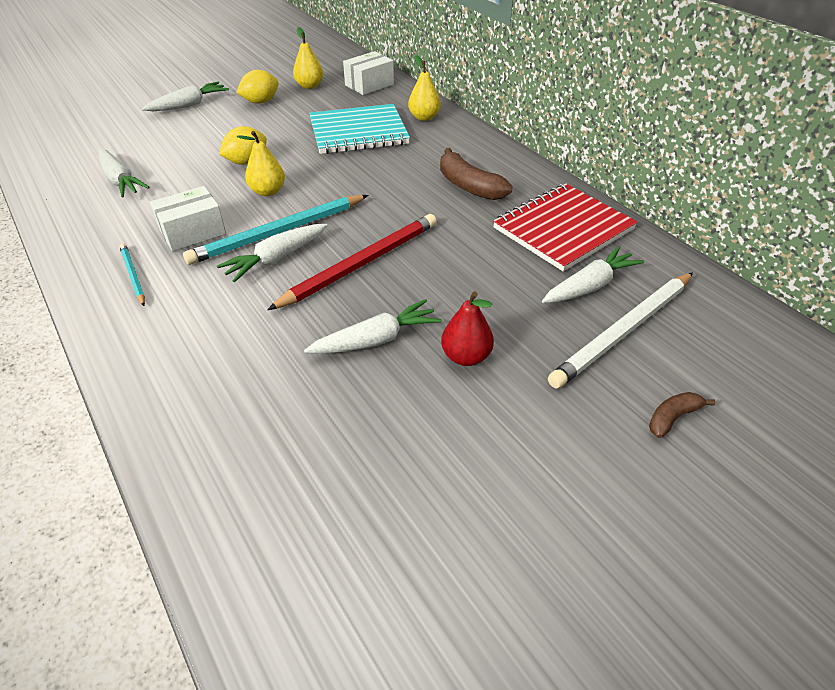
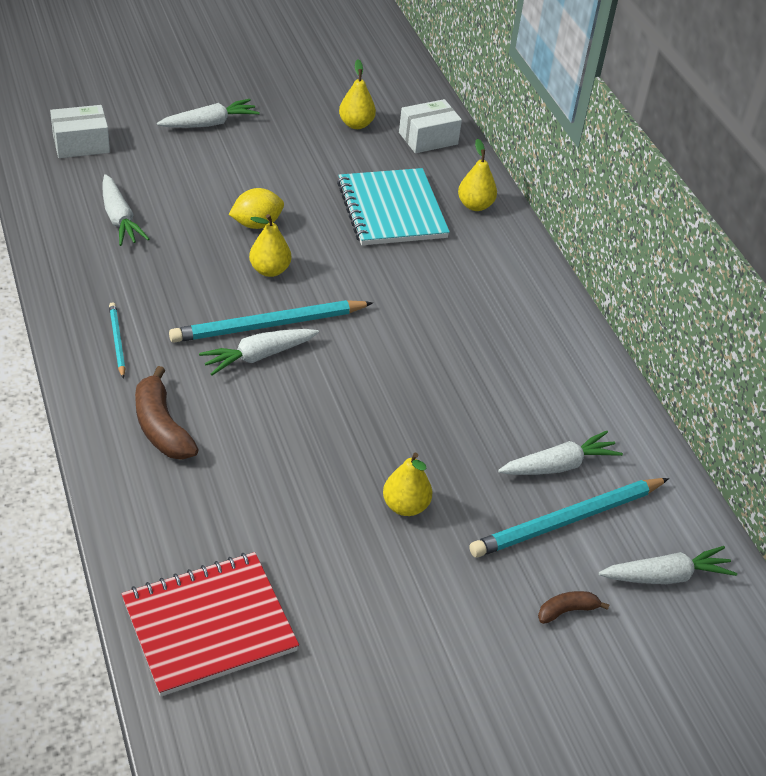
camera: 10 degrees right, 0 degrees up
white box [150,186,226,251] -> white box moved to [50,105,110,158]
yellow lemon [236,70,279,104] -> none
red pencil [267,214,437,310] -> none
white carrot [304,299,442,354] -> white carrot moved to [599,546,737,584]
turquoise notebook [309,104,410,154] -> turquoise notebook turned 75 degrees clockwise [337,168,450,245]
brown banana [440,148,513,200] -> brown banana moved to [135,366,199,460]
red pear [441,291,494,366] -> yellow pear [383,453,432,516]
red notebook [493,183,637,271] -> red notebook moved to [121,552,299,697]
white pencil [548,272,693,389] -> turquoise pencil [469,478,669,558]

